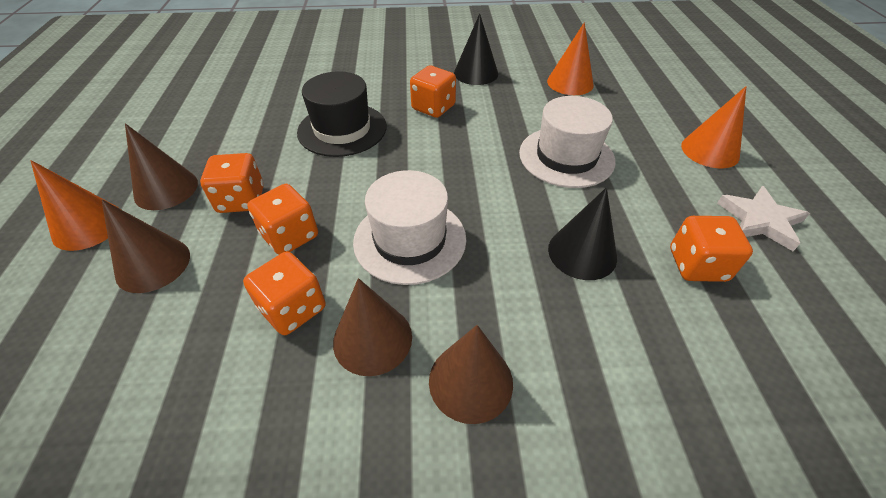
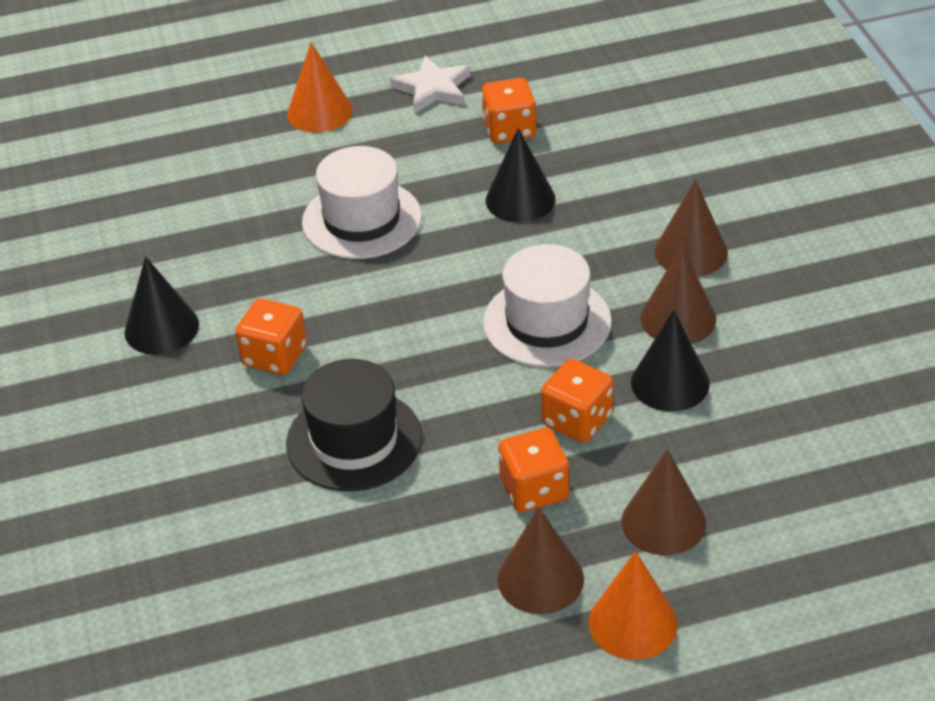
camera: 100 degrees left, 5 degrees down
orange dice [243,252,326,335] -> black cone [631,310,710,411]
orange cone [547,22,594,95] -> none

